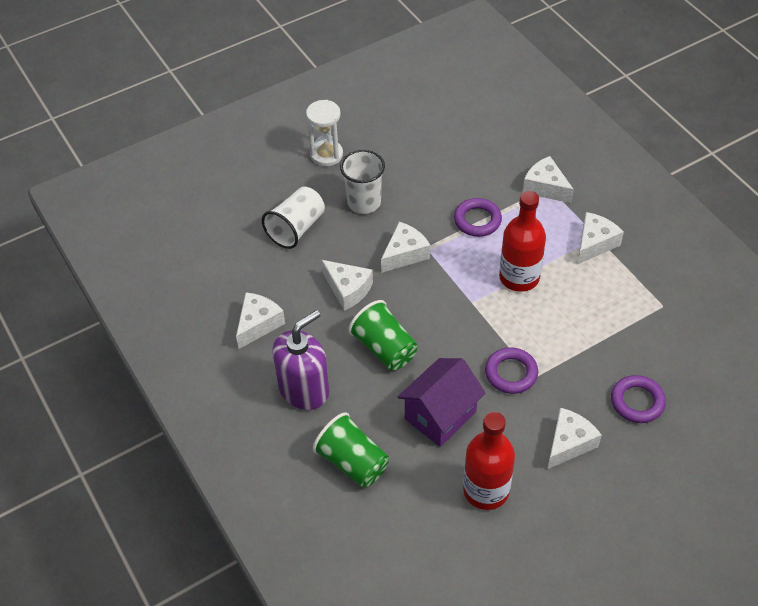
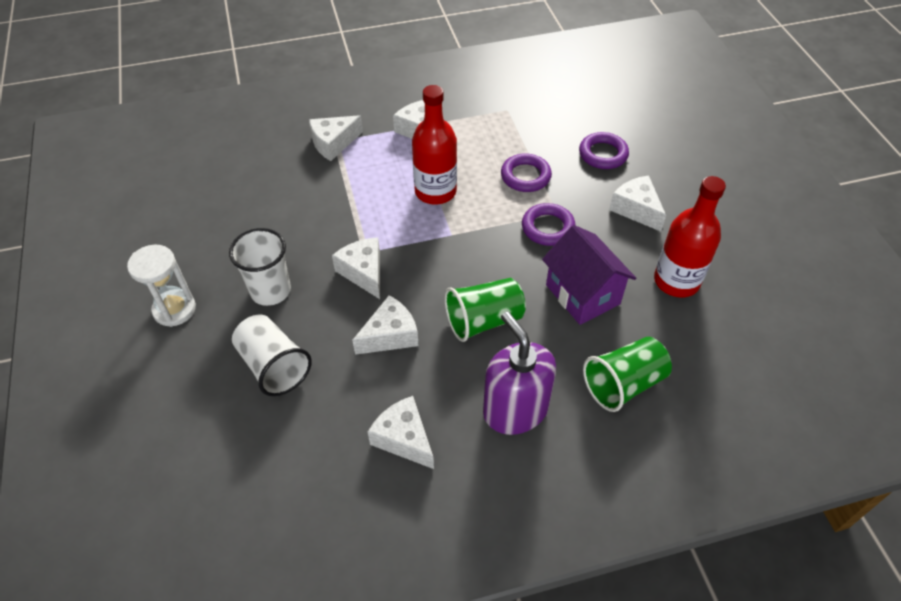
camera: 75 degrees left, 0 degrees up
purple ring [454,198,502,237] -> purple ring moved to [501,153,552,192]

